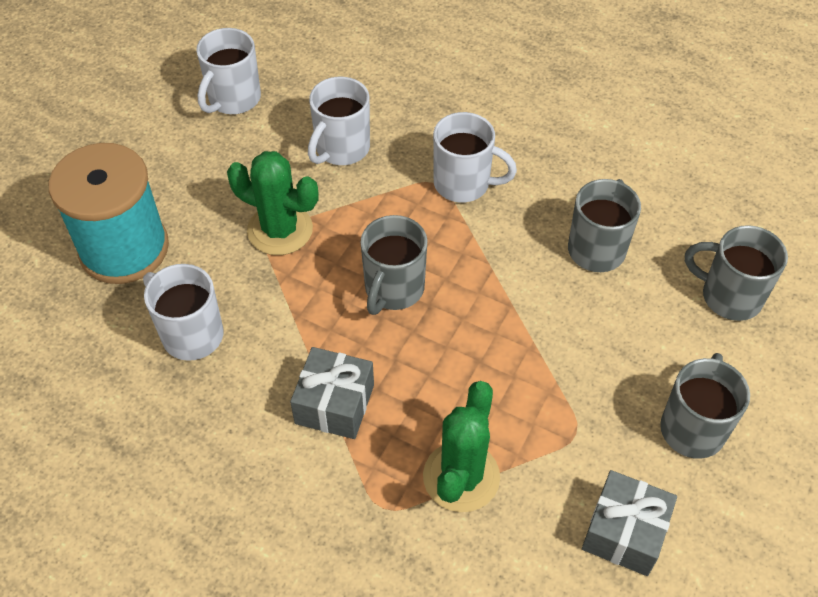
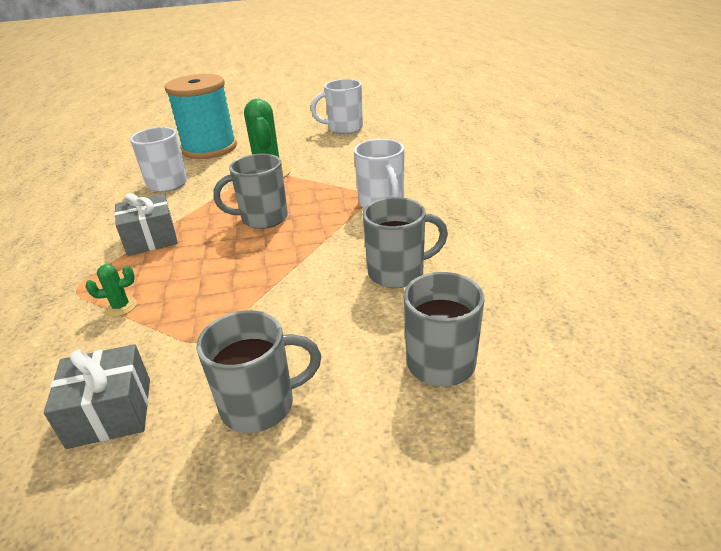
camera: 55 degrees right, 20 degrees down
white mug [308,77,370,165] -> none
green cactus [423,381,500,512] -> green cactus [85,264,137,316], size x0.47

